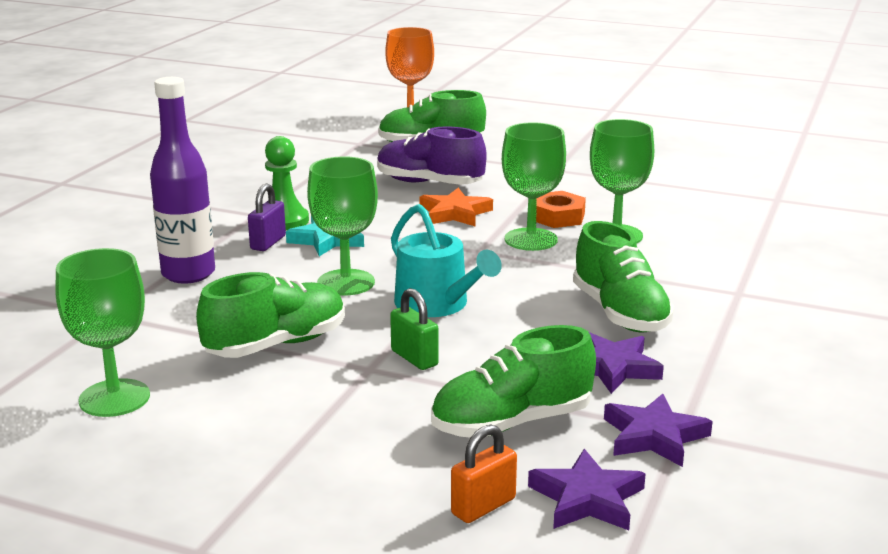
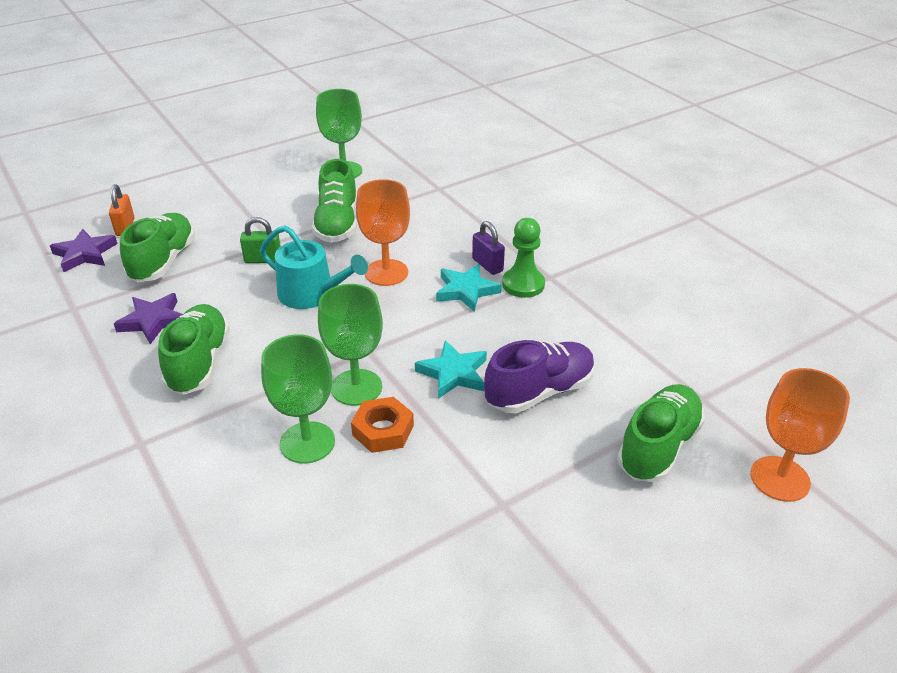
camera: 125 degrees right, 15 degrees up
purple bottle [150,77,215,284] -> none
green goblet [307,156,378,296] -> orange goblet [356,179,410,286]
turquoise watering can [391,204,502,317] -> turquoise watering can turned 150 degrees counterclockwise [260,225,368,309]
orange star [419,188,493,227] -> turquoise star [415,340,487,399]
green shoe [573,221,674,333] -> green shoe turned 75 degrees clockwise [158,304,230,395]
purple star [604,393,713,467] -> none

